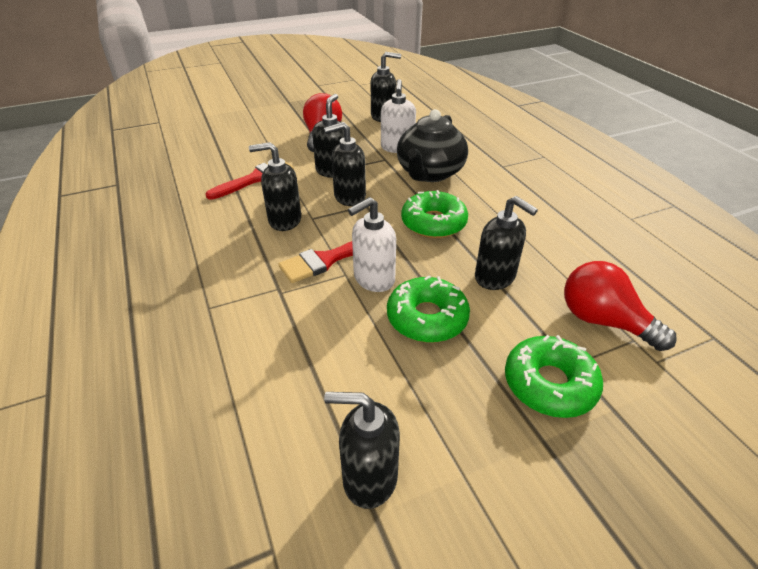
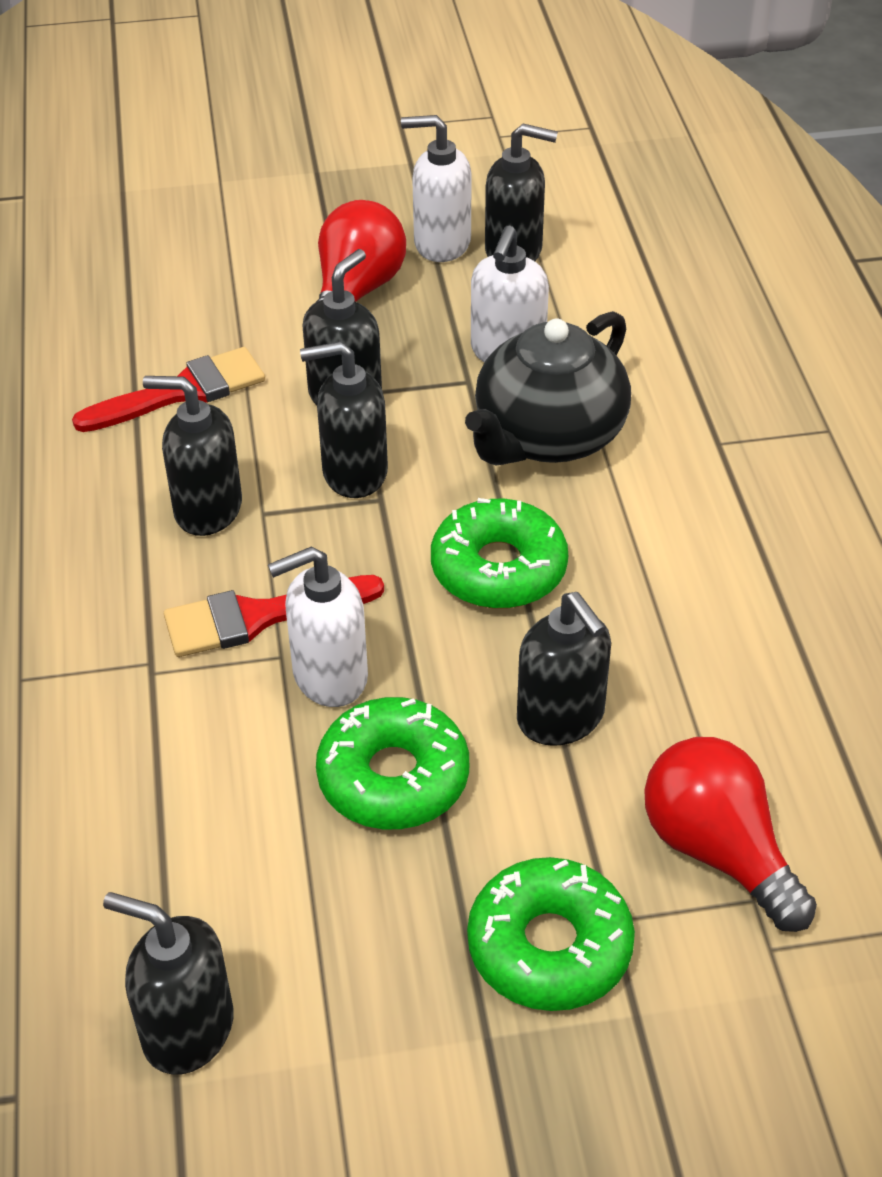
camera: 15 degrees right, 5 degrees up
none -> white soap dispenser [401,115,472,262]

